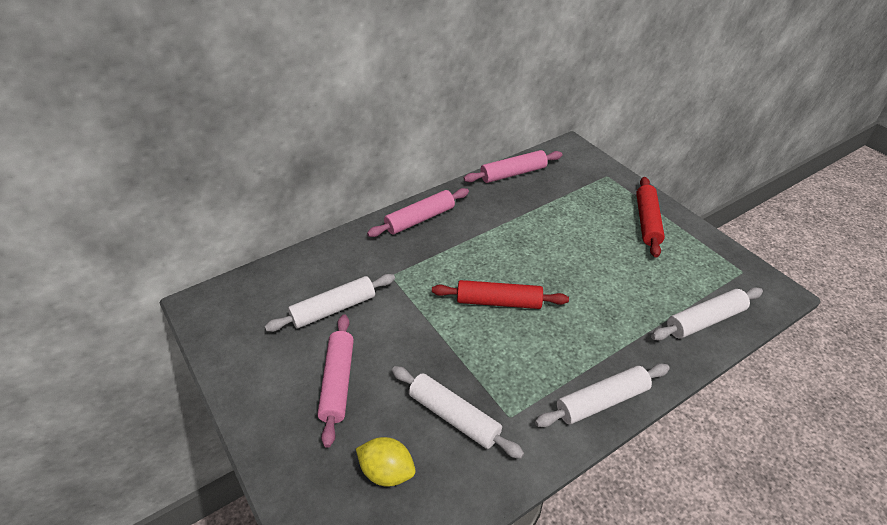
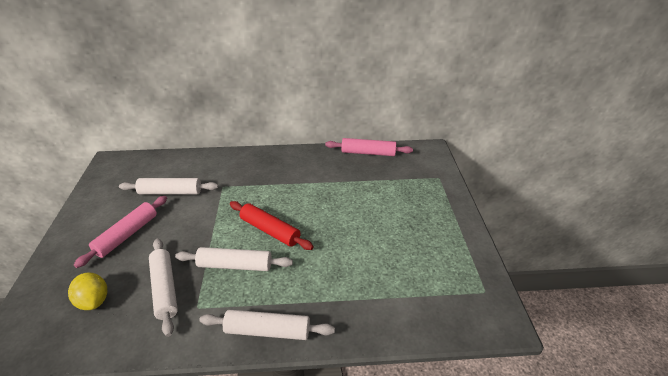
camera: 30 degrees right, 5 degrees down
pink rolling pin [367,188,469,237] -> none
red rolling pin [636,177,665,257] -> none
white rolling pin [651,287,763,341] -> white rolling pin moved to [175,247,293,271]

